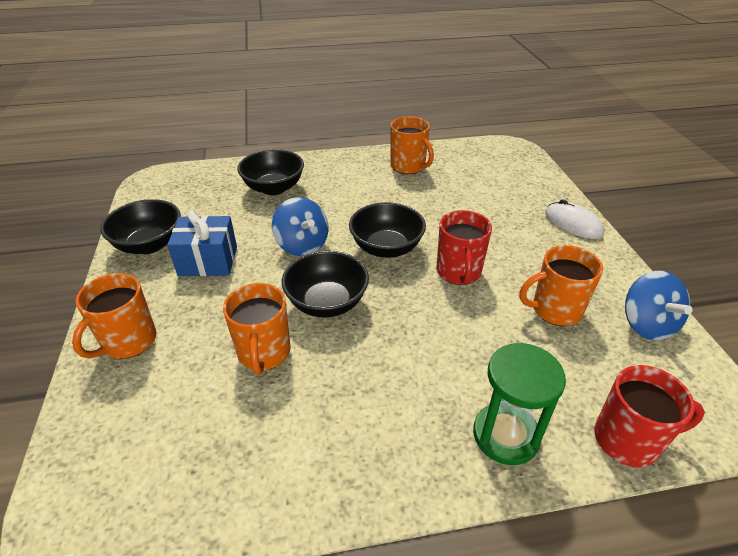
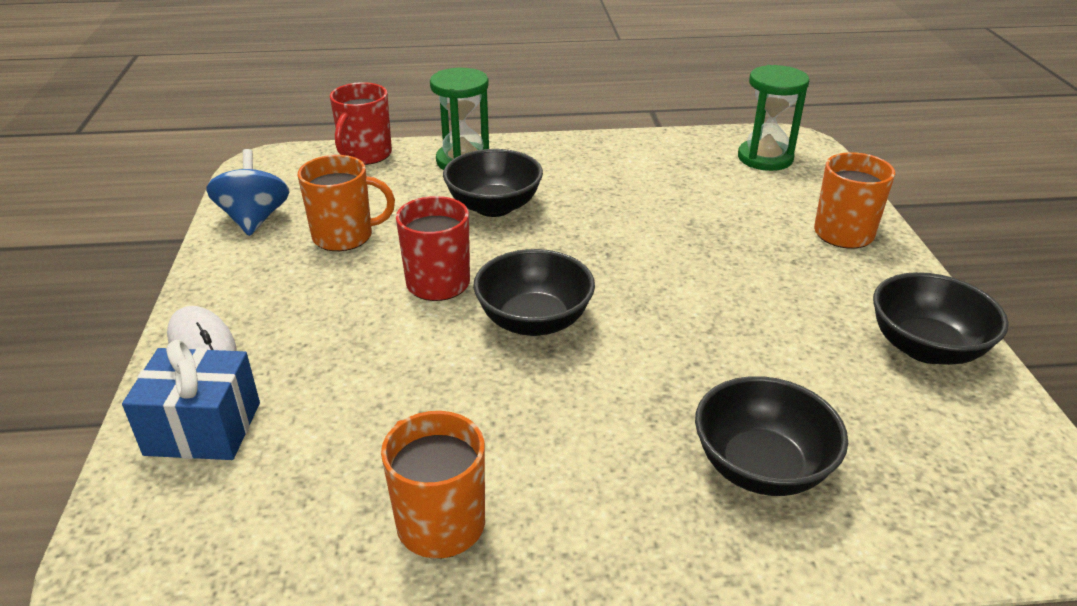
camera: 175 degrees left, 5 degrees down
blue gift [167,210,237,276] -> blue gift moved to [122,340,260,460]
orange mug [223,283,291,375] -> none
blue spinning top [272,197,329,256] -> none
black bowl [282,251,369,318] -> black bowl moved to [443,149,543,217]
red mug [594,365,705,467] -> red mug turned 75 degrees counterclockwise [330,82,392,165]
none -> green hourglass [738,65,809,171]

